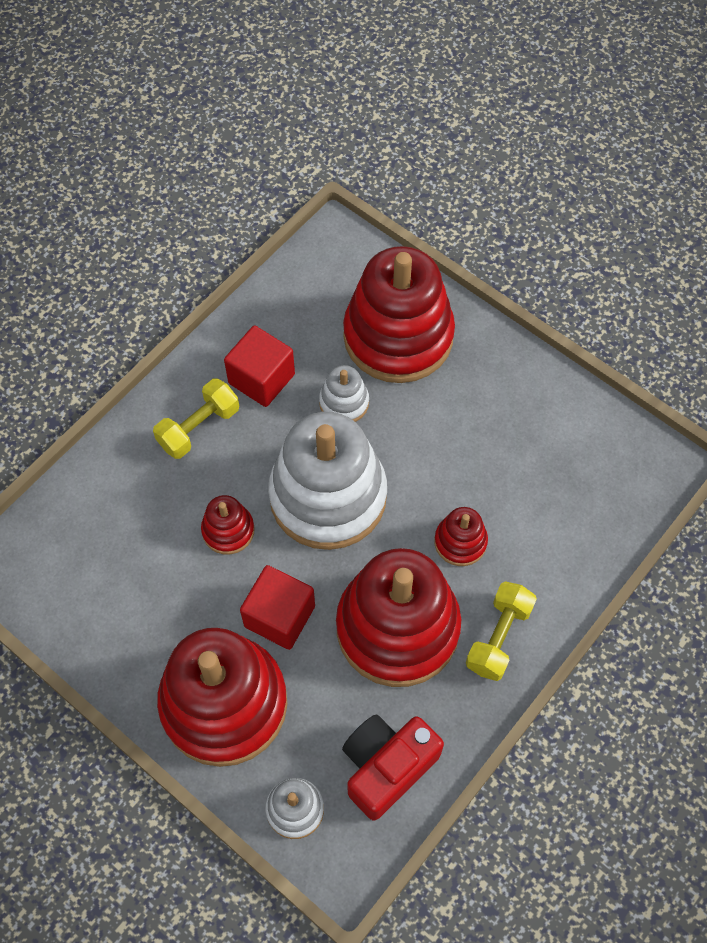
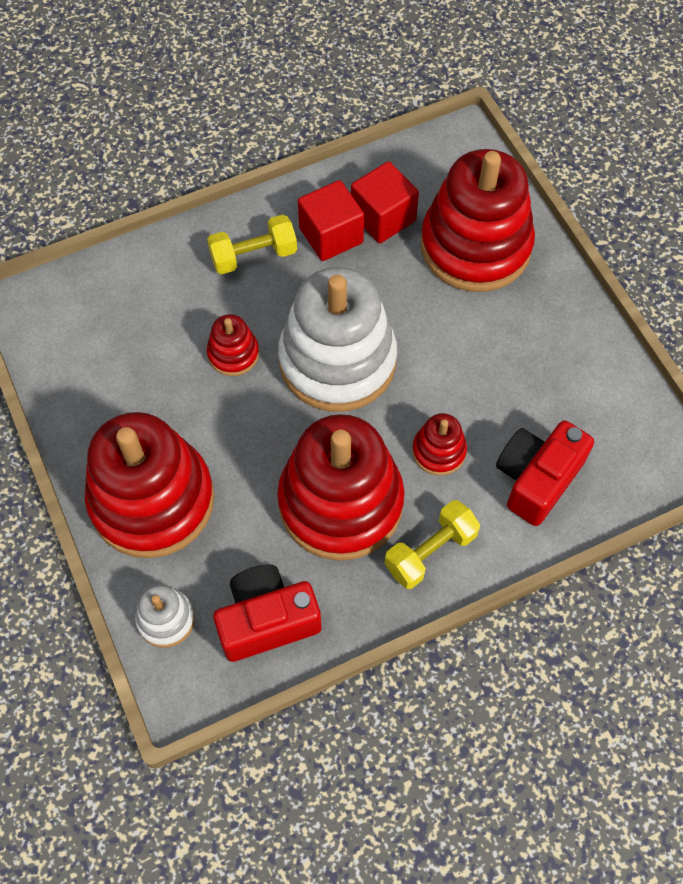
camera: 25 degrees right, 0 degrees up
red cube [240,565,315,650] -> red cube moved to [351,161,419,243]
white stacking toy [319,365,369,422] -> none
none -> red camera [496,420,594,526]

